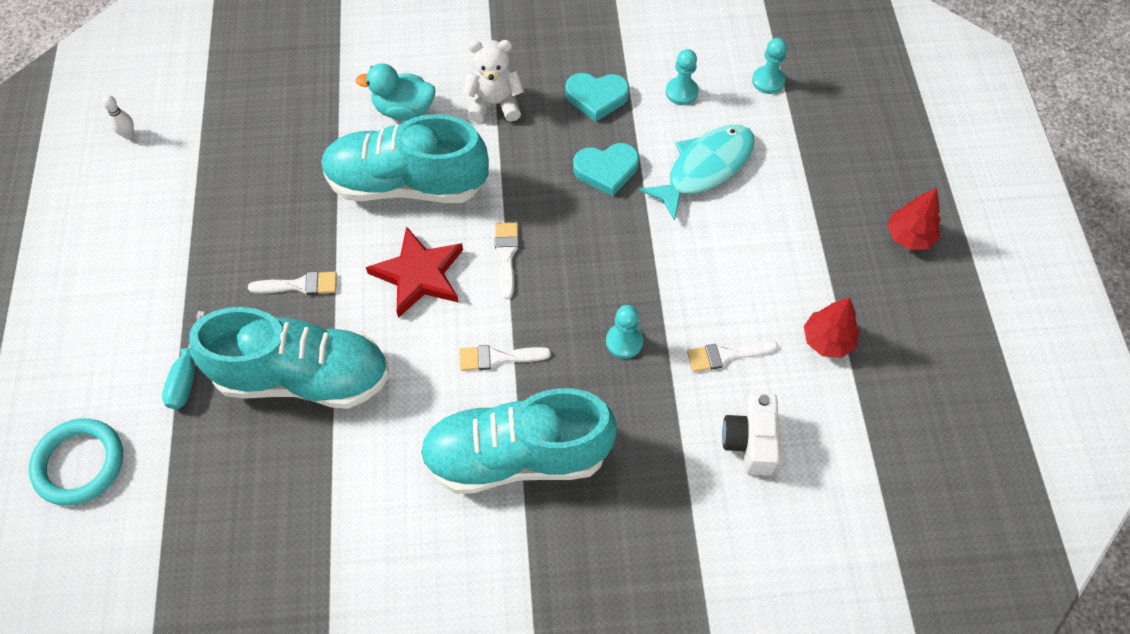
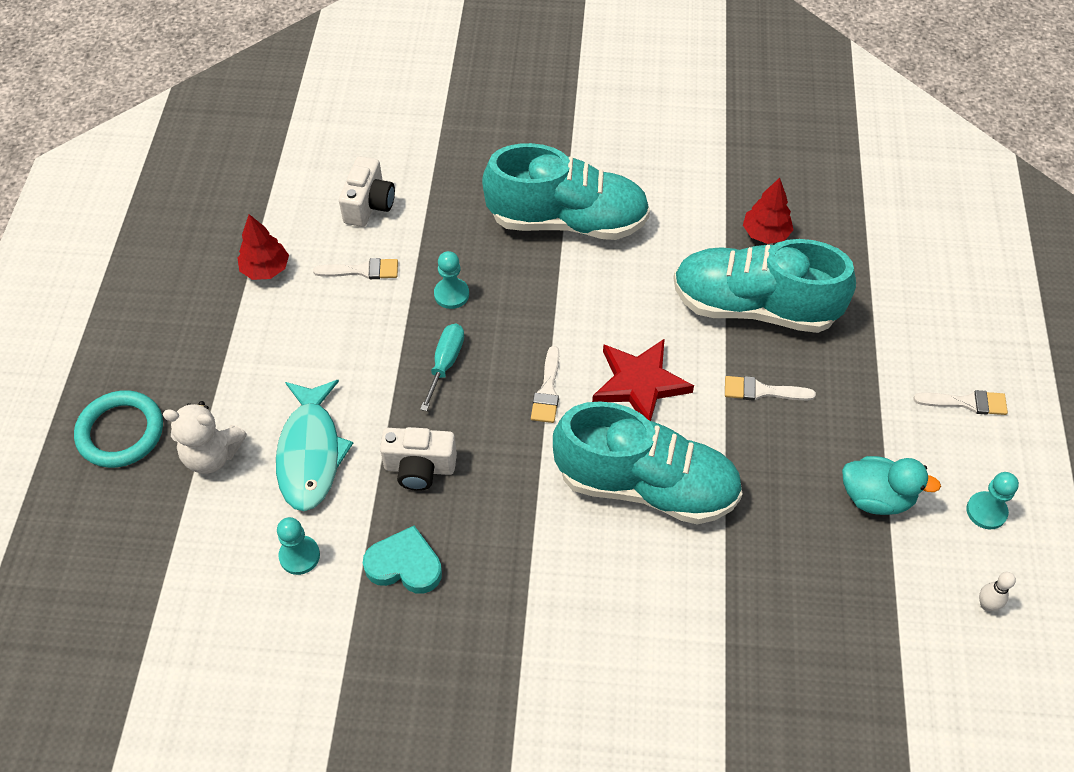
camera: 170 degrees left, 5 degrees down
turquoise ring [29,418,123,506] -> turquoise ring moved to [74,390,163,468]
turquoise screwdriver [162,311,205,409] -> turquoise screwdriver moved to [420,324,464,411]
turquoise duck [355,63,436,121] -> turquoise duck moved to [842,456,941,515]
white brush [459,345,551,371] -> white brush moved to [913,390,1008,415]
white teddy bear [462,40,524,122] -> white teddy bear moved to [163,401,247,474]
turquoise heart [573,143,639,196] -> white camera [380,427,457,491]
turquoise fish [639,125,755,221] -> turquoise fish turned 60 degrees counterclockwise [276,380,353,511]
turquoise pawn [752,38,787,94] -> turquoise pawn moved to [966,472,1019,529]
red tree [887,187,941,250] -> red tree moved to [743,178,793,244]

